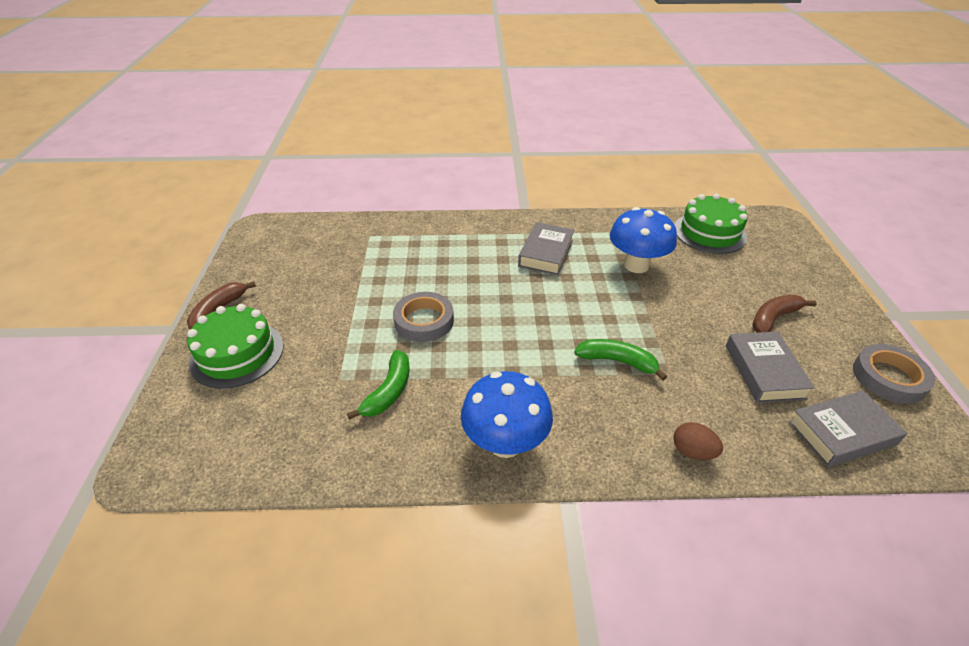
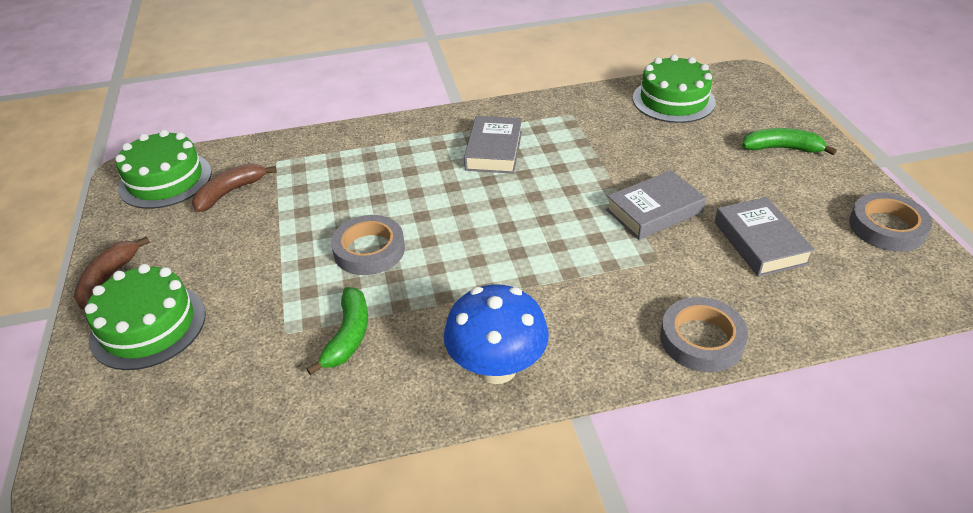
camera: 10 degrees left, 0 degrees up
green banana [574,339,667,381] -> green banana moved to [742,128,837,155]
blue mushroom [610,207,677,273] -> none
brown egg [673,422,723,460] -> grey tape [660,297,748,372]
brown banana [752,295,817,333] -> brown banana moved to [192,163,277,212]
grey book [788,391,907,467] -> grey book moved to [606,170,706,240]
none -> green cake [115,130,212,209]

